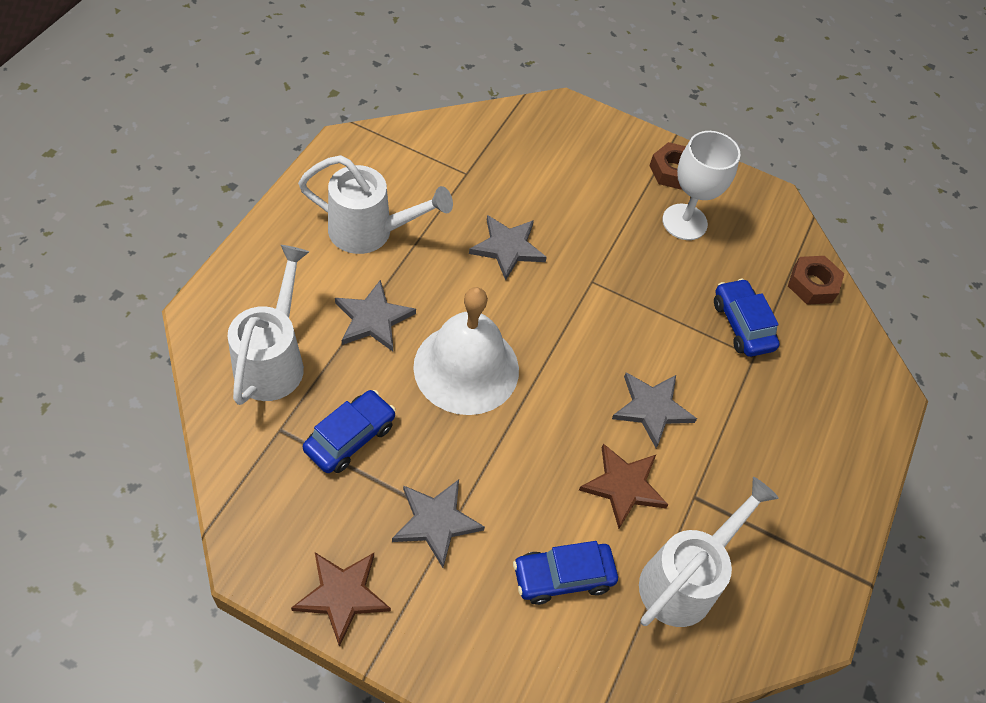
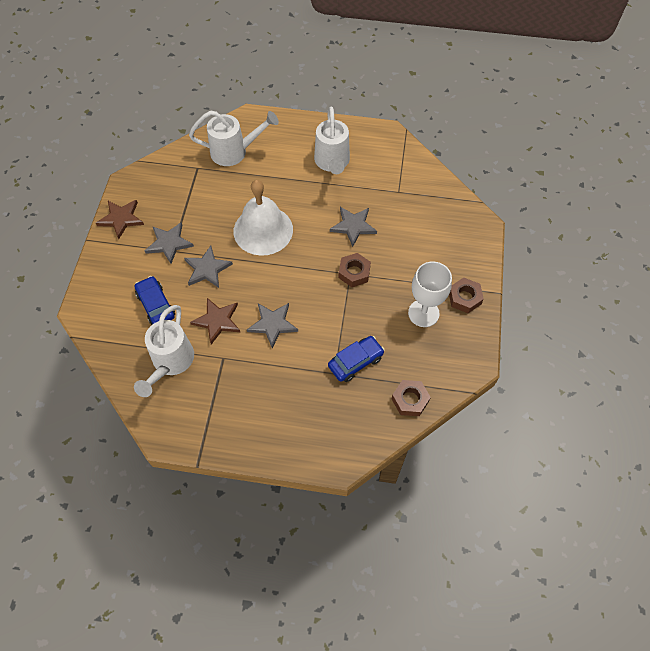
camera: 80 degrees right, 5 degrees up
blue car [303,390,396,473] -> none
grey star [335,280,416,351] -> grey star moved to [184,246,233,288]
white watering can [639,477,779,627] -> white watering can turned 75 degrees clockwise [134,305,194,397]
none -> brown nut [338,253,371,287]

